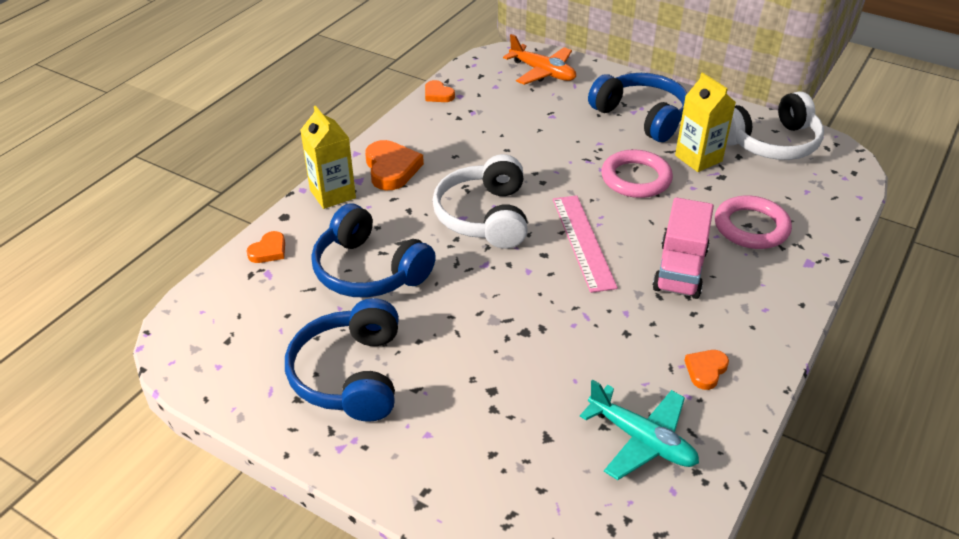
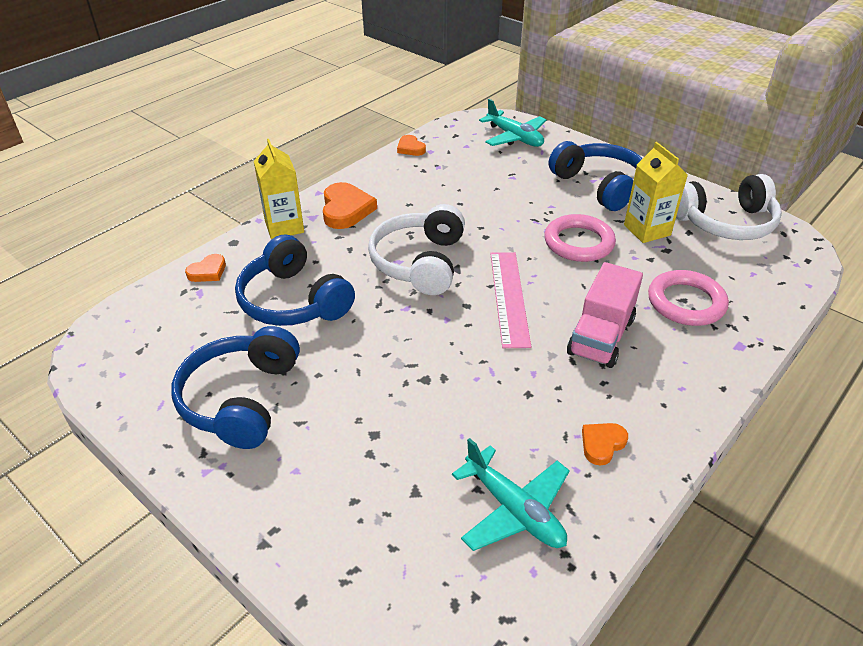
camera: 10 degrees right, 0 degrees up
orange plane [503,34,576,85] -> turquoise plane [479,99,546,147]

